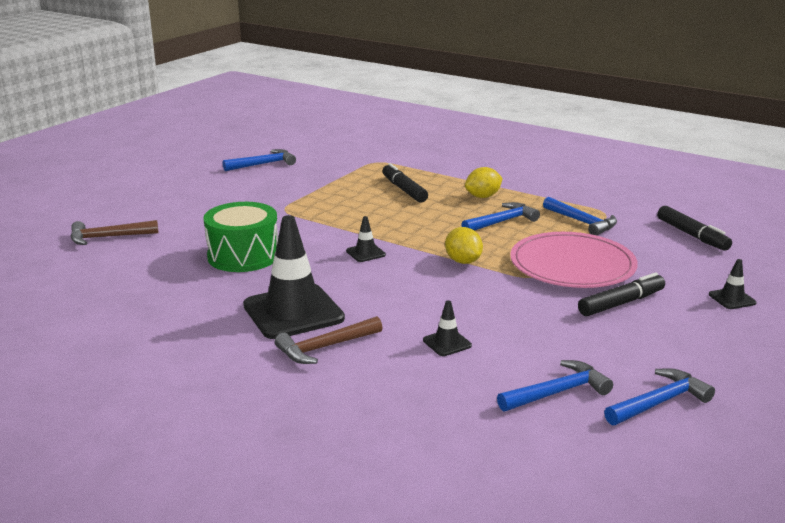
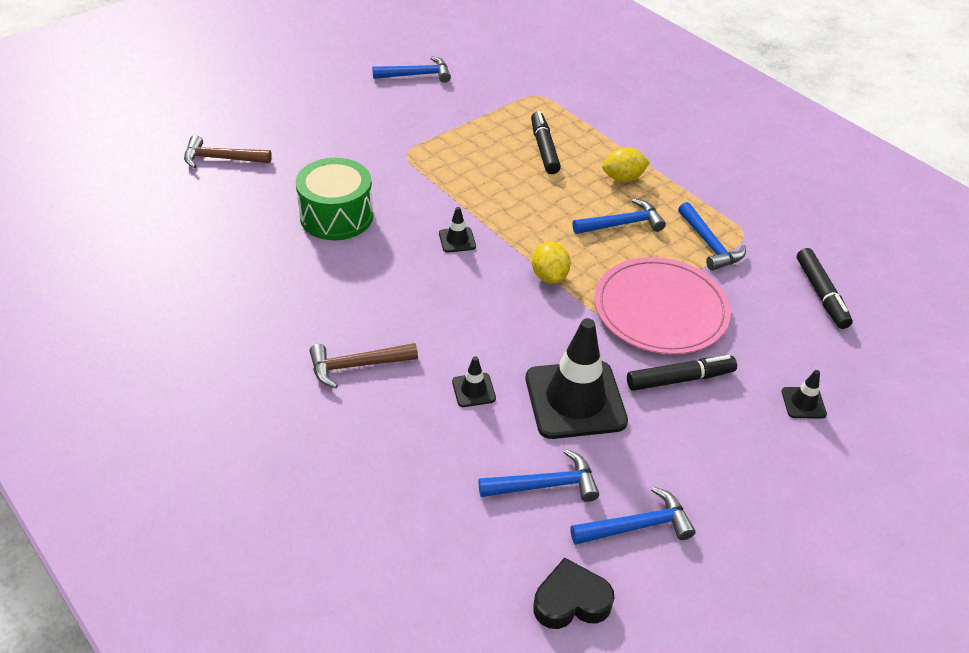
camera: 15 degrees right, 20 degrees up
black traffic cone [243,215,345,339] -> black traffic cone moved to [526,318,628,439]
none -> black heart [533,557,614,629]

